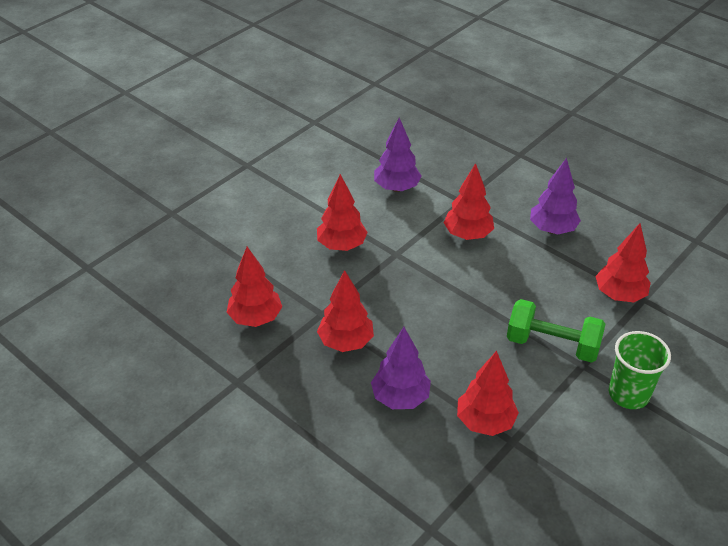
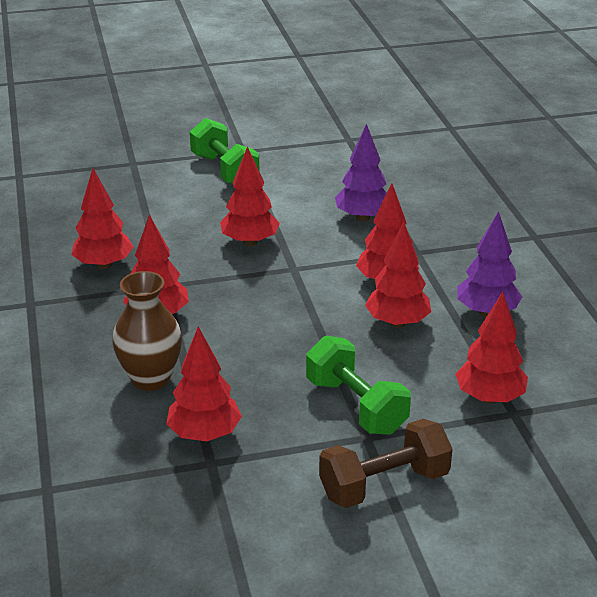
camera: 35 degrees right, 10 degrees down
purple tree [371,327,431,409] -> brown vase [112,271,182,391]
green cup [609,331,671,409] -> brown dumbbell [319,419,453,508]
none -> green dumbbell [190,118,260,184]
none -> red tree [365,221,431,328]

